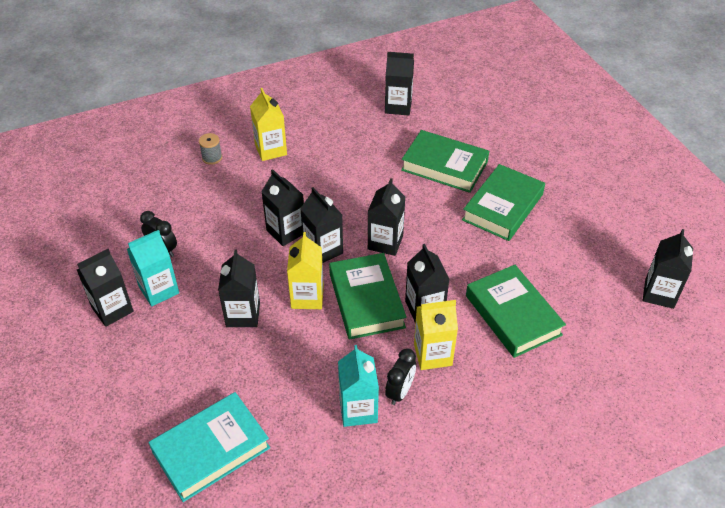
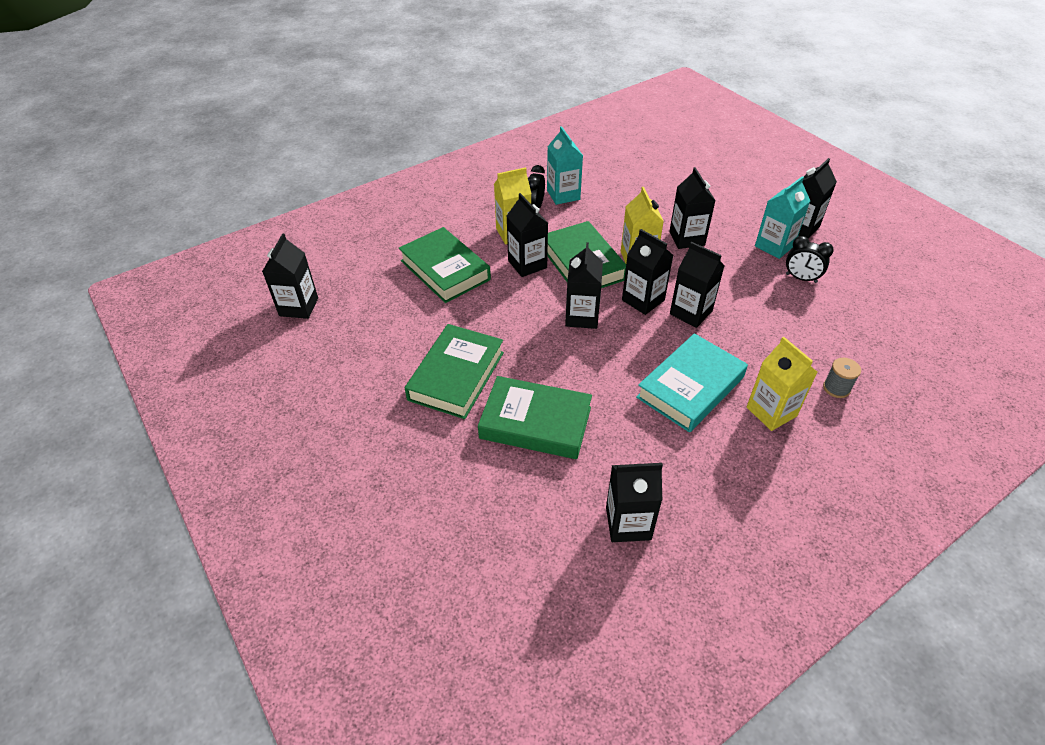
camera: 170 degrees right, 0 degrees up
turquoise book [149,392,270,502] -> turquoise book moved to [636,333,748,432]

